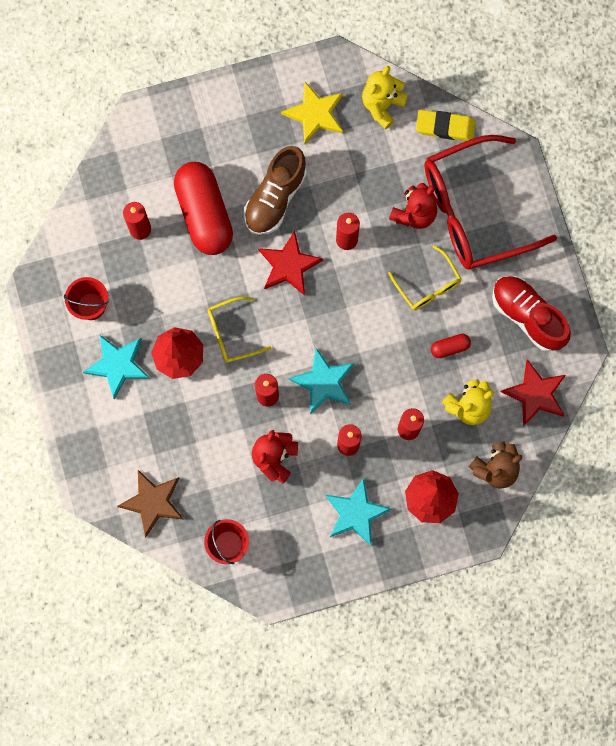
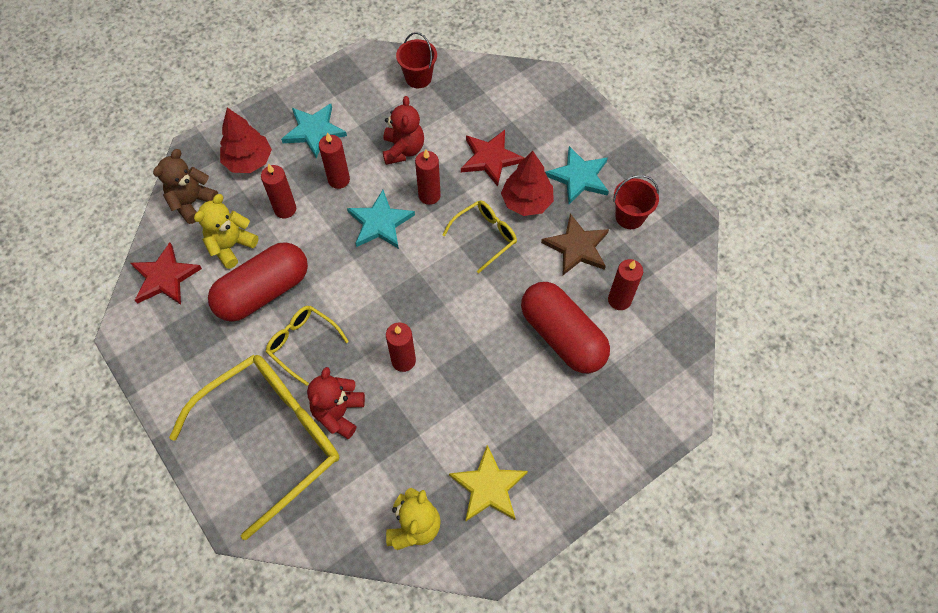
camera: 160 degrees right, 15 degrees down
brown star [117,470,184,537] -> brown star moved to [541,213,609,275]
brown shoe [244,146,307,235] -> none
red star [258,231,324,295] -> red star moved to [461,130,524,187]
yellow eraser [416,110,476,141] -> none
red glasses [425,135,557,270] -> yellow glasses [169,354,339,540]
red capsule [431,334,471,358] -> red capsule [208,242,308,322], size x2.40
red shoe [492,276,571,352] -> none

